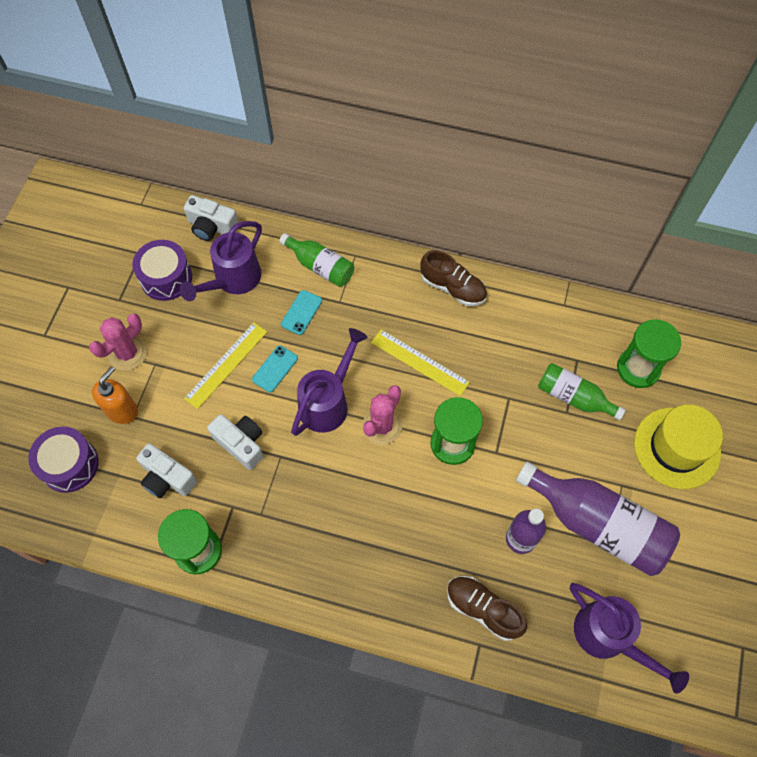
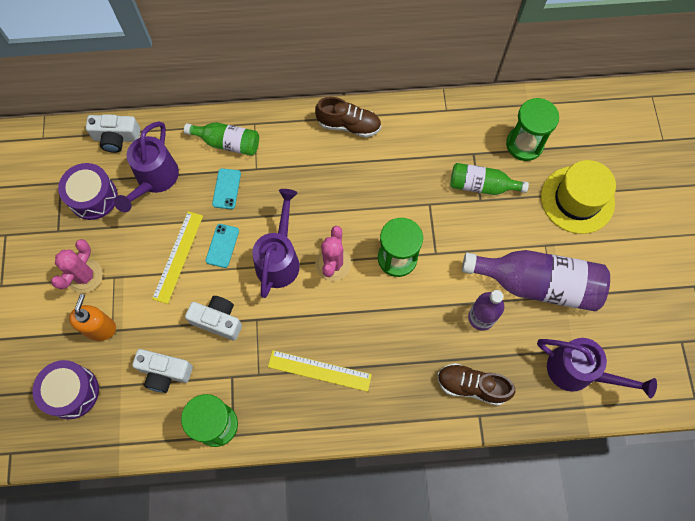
camera: 20 degrees left, 5 degrees up
yellow ruler [371,329,470,396] -> yellow ruler moved to [268,350,372,392]

